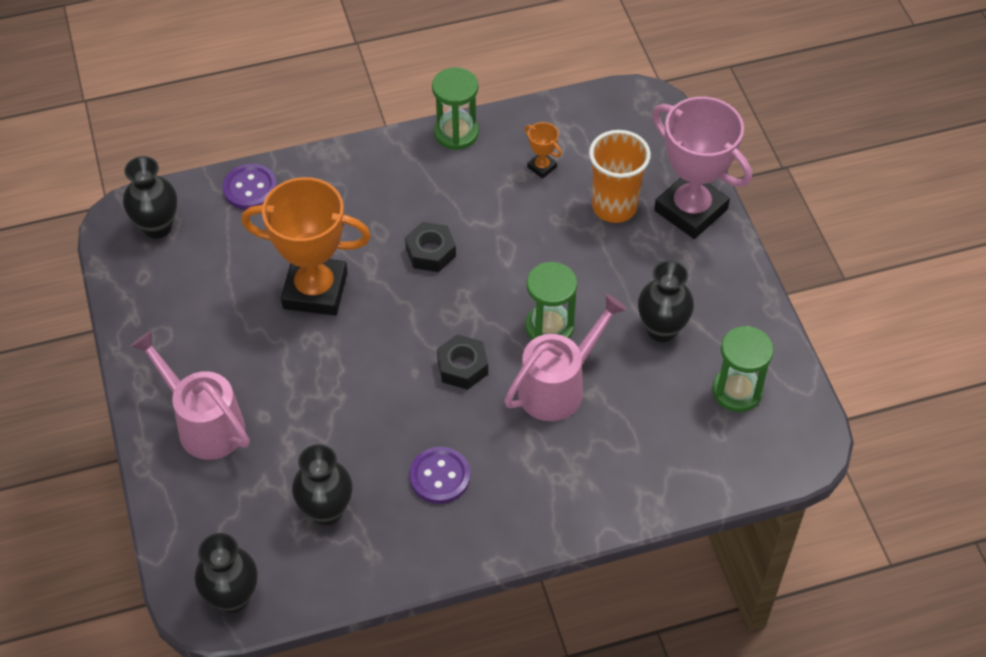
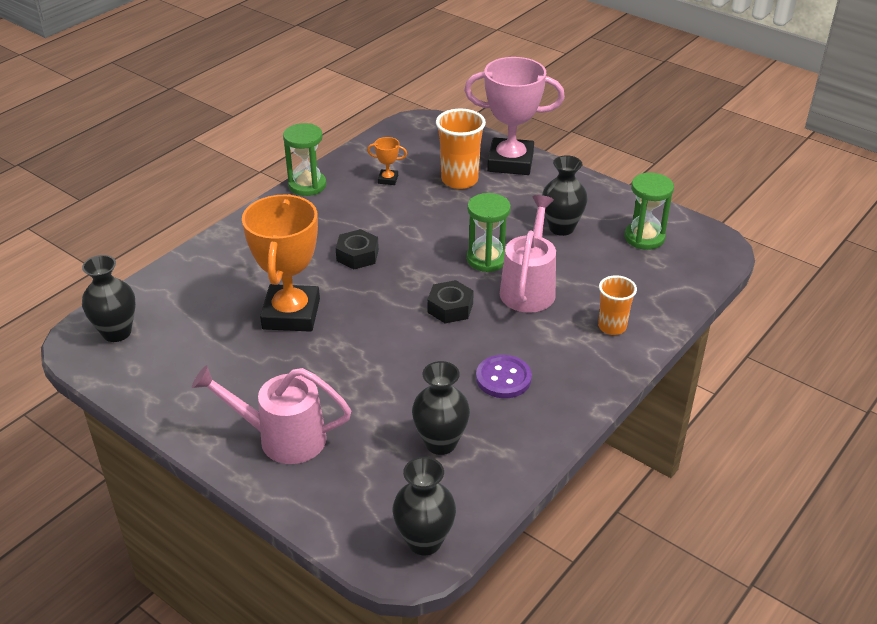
camera: 35 degrees left, 15 degrees down
purple button [222,164,277,210] -> none
orange trophy [241,177,371,316] -> orange trophy turned 60 degrees counterclockwise [242,194,320,332]
none -> orange cup [598,275,637,335]

